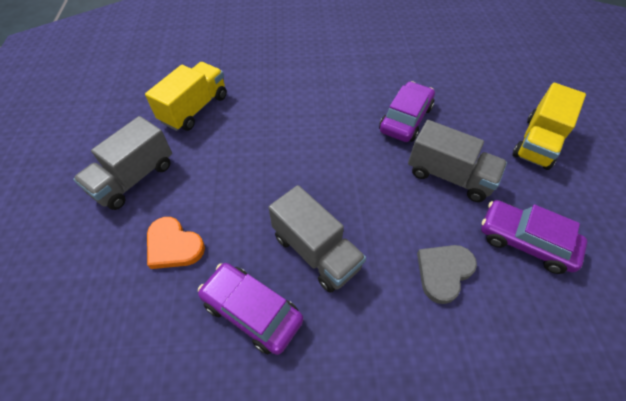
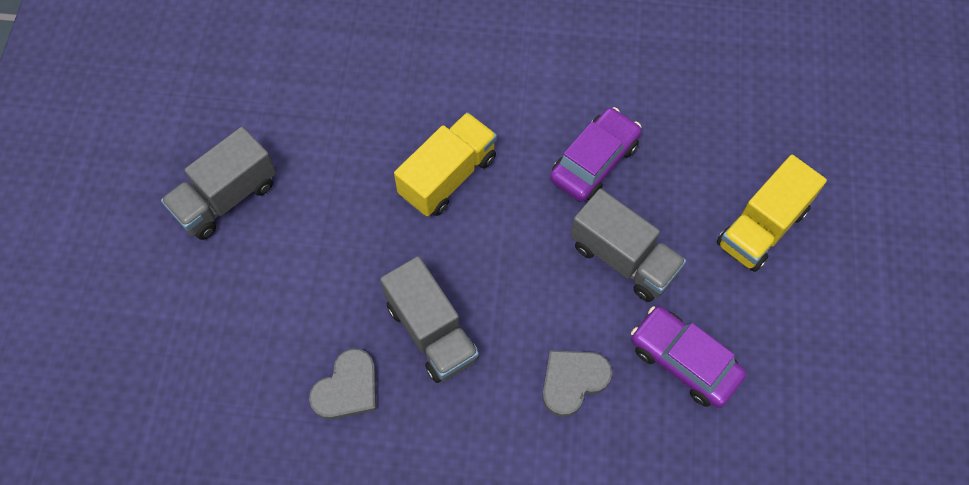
camera: 10 degrees right, 10 degrees up
yellow truck [145,62,227,131] -> yellow truck moved to [394,112,497,216]
orange heart [147,217,205,269] -> none
purple car [198,263,303,355] -> grey heart [309,349,376,420]

